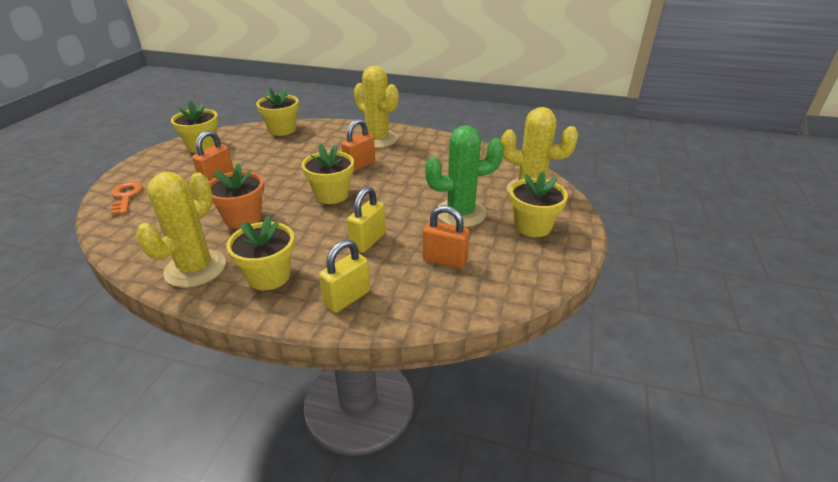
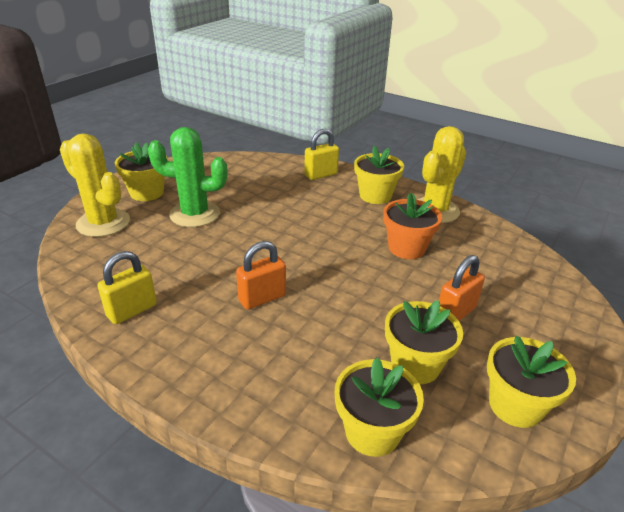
camera: 165 degrees left, 0 degrees up
orange key [111,182,143,215] -> none
yellow flower pot [302,144,354,204] -> yellow flower pot moved to [385,300,463,384]
yellow padlock [347,186,386,253] -> yellow padlock moved to [97,251,157,324]
yellow cactus [354,66,398,148] -> none
orange padlock [423,205,470,269] -> none

